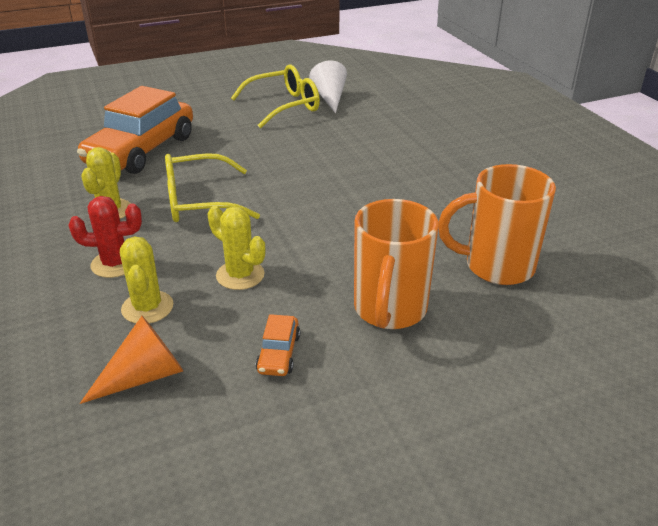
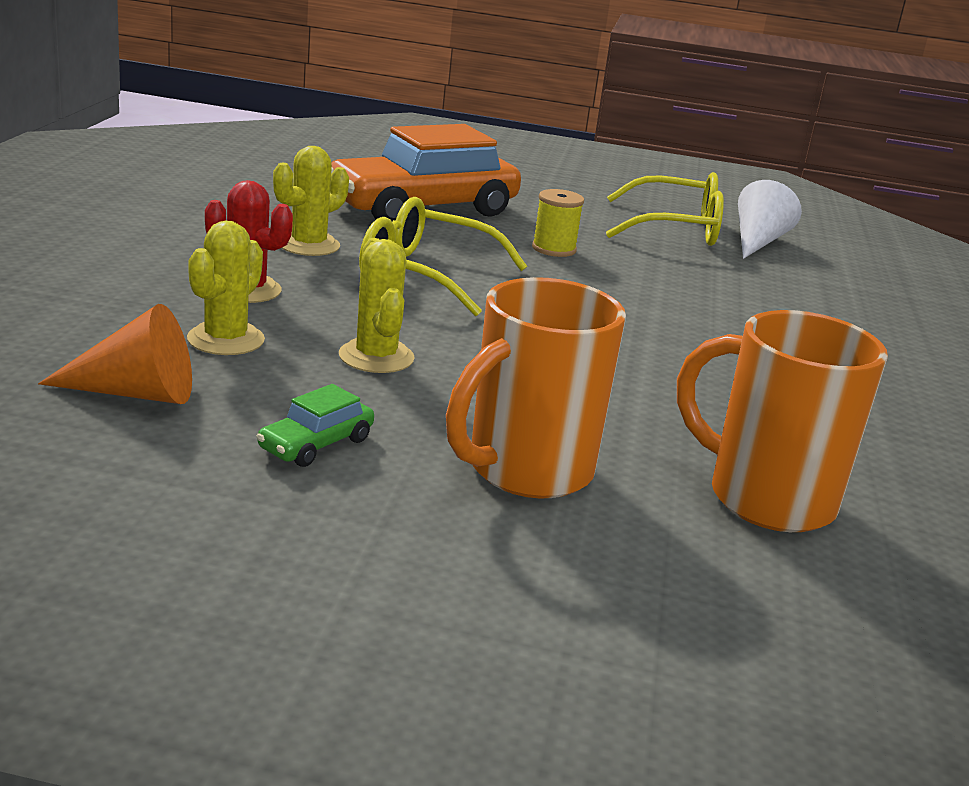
camera: 30 degrees right, 10 degrees down
orange car [256,314,300,376] -> green car [256,384,374,467]
none -> yellow spool [532,189,584,257]

